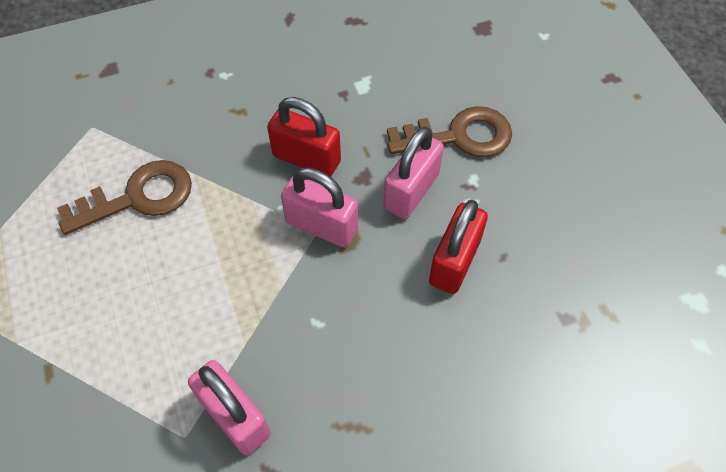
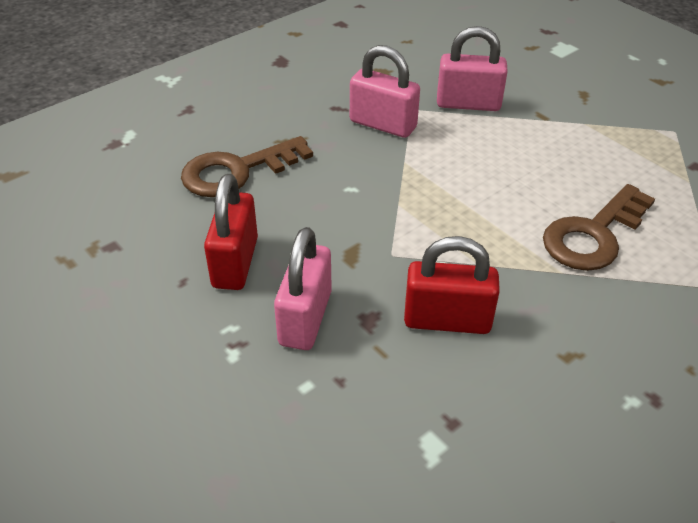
camera: 160 degrees right, 15 degrees down
pink padlock [281,168,358,247] -> pink padlock moved to [437,26,508,111]
brown key [387,106,512,157] -> brown key moved to [181,136,313,197]

